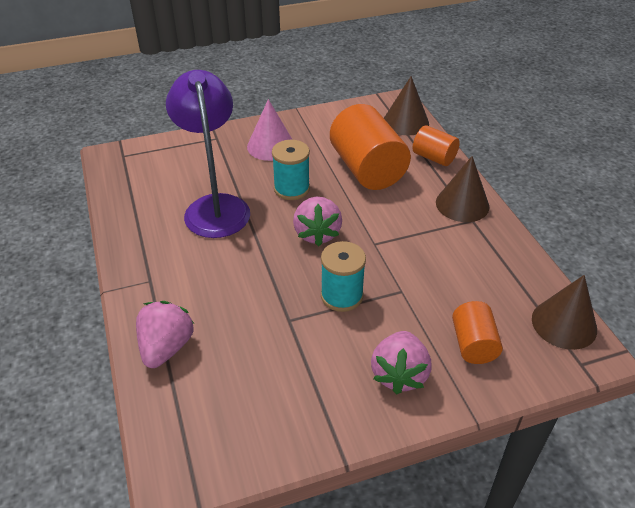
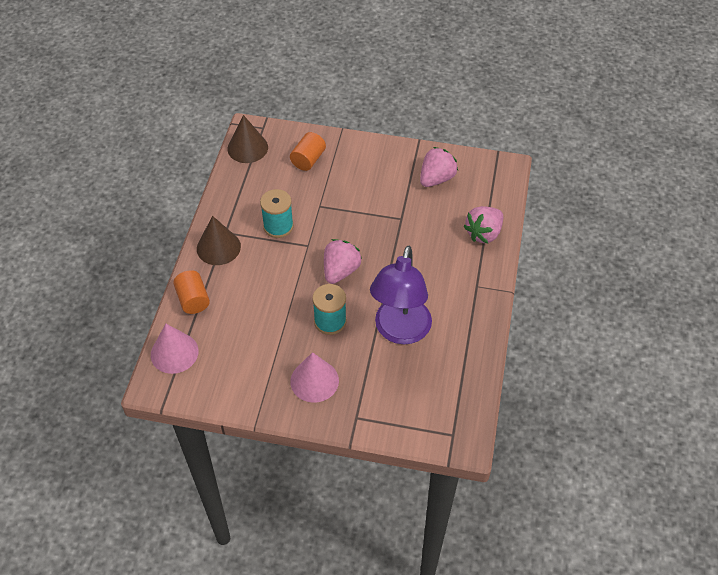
camera: 150 degrees left, 10 degrees up
turquoise spool [321,241,366,312] -> turquoise spool moved to [260,189,294,238]
orange cylinder [330,104,411,190] -> none
pink strawberry [371,331,432,394] -> pink strawberry moved to [420,147,458,187]
brown cone [384,76,429,135] -> pink cone [151,324,199,374]

